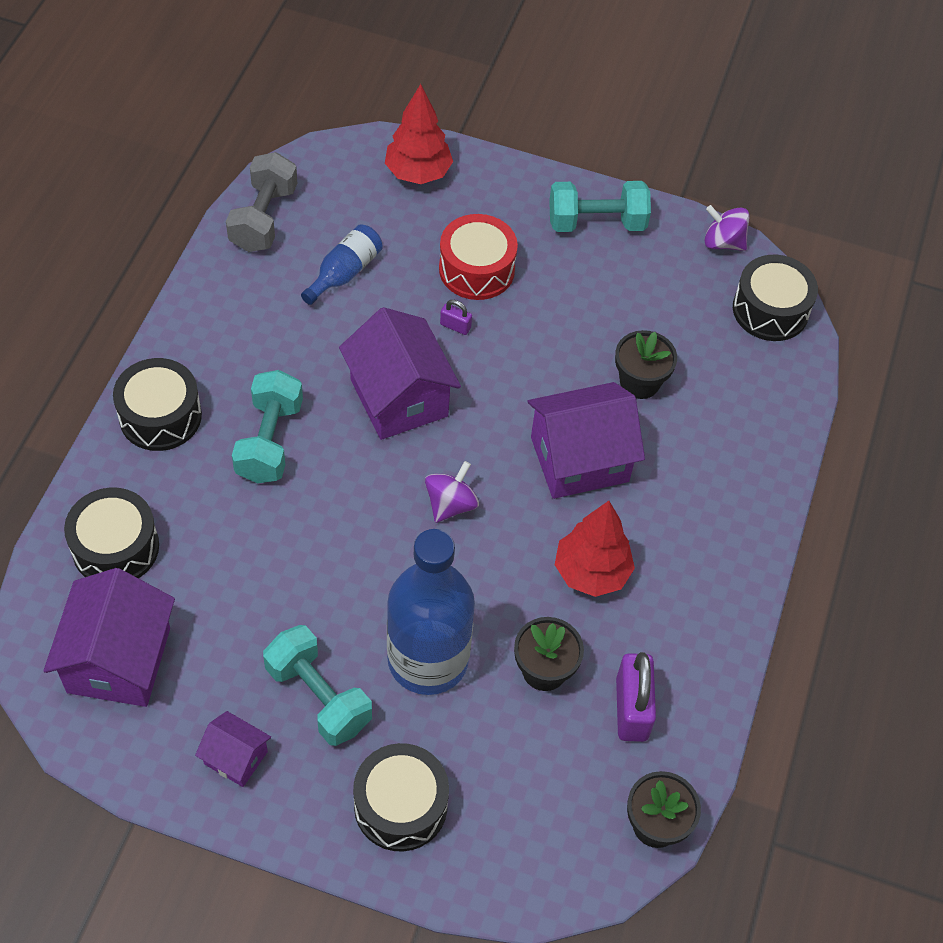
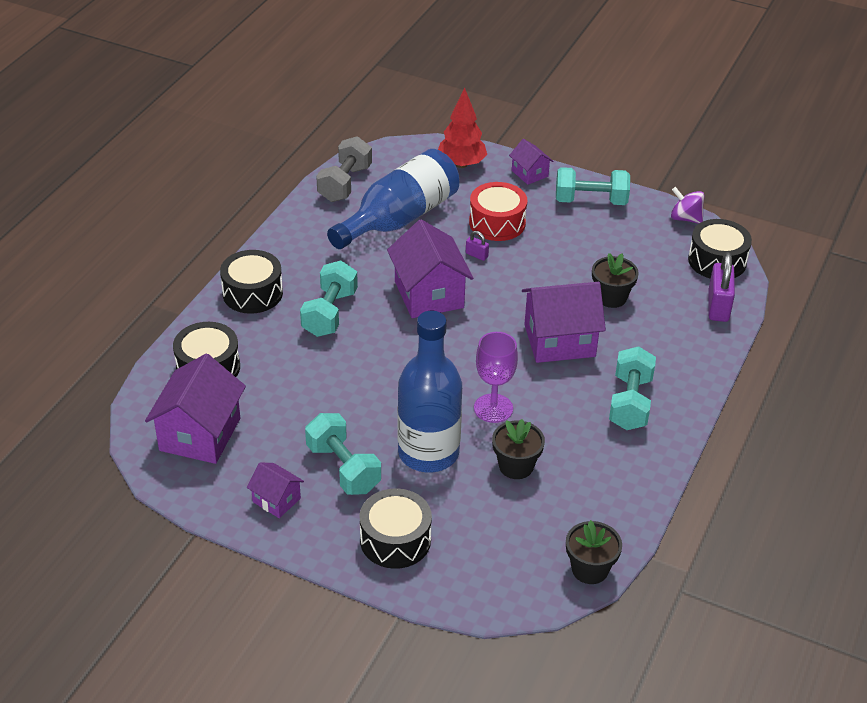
camera: 10 degrees right, 15 degrees down
blue bottle [301,224,383,305] -> blue bottle [327,149,459,249], size x2.05
purple spinning top [425,461,479,523] -> none
red tree [555,501,635,597] -> none
purple padlock [616,652,656,742] -> purple padlock moved to [709,252,735,322]
none -> purple goblet [474,332,518,423]
none -> purple house [509,139,553,185]
none -> turquoise dumbbell [609,346,656,430]

